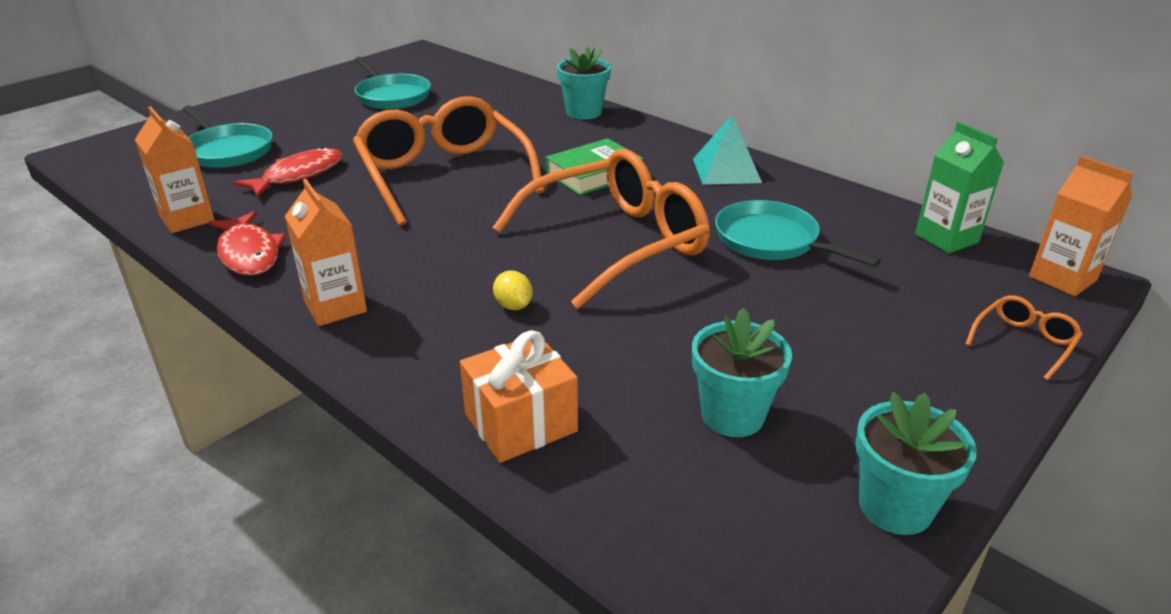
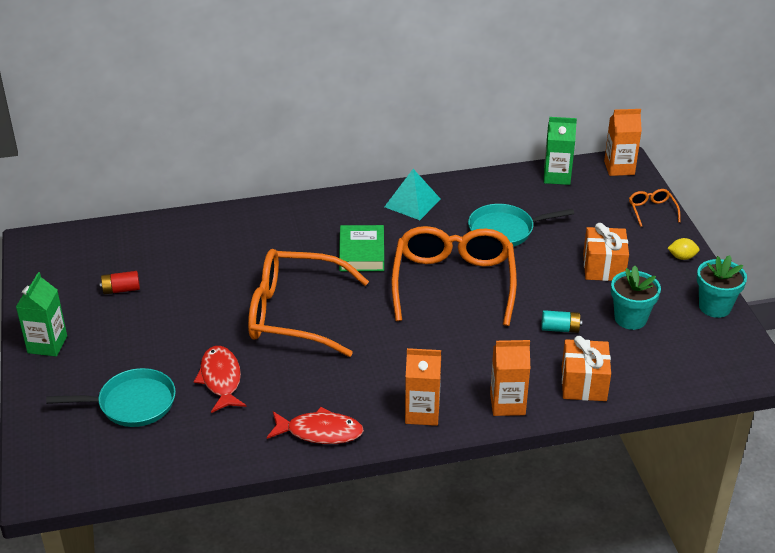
camera: 55 degrees left, 5 degrees up
orange carton [135,106,215,233] -> orange carton moved to [490,340,530,416]
turquoise pan [354,57,431,109] -> red battery [99,271,140,294]
yellow lemon [493,270,533,310] -> yellow lemon moved to [668,238,699,260]
turquoise flower pot [557,47,611,120] -> none
none -> green carton [16,272,67,356]
none -> turquoise battery [541,310,582,333]
none -> orange gift [583,223,629,281]

